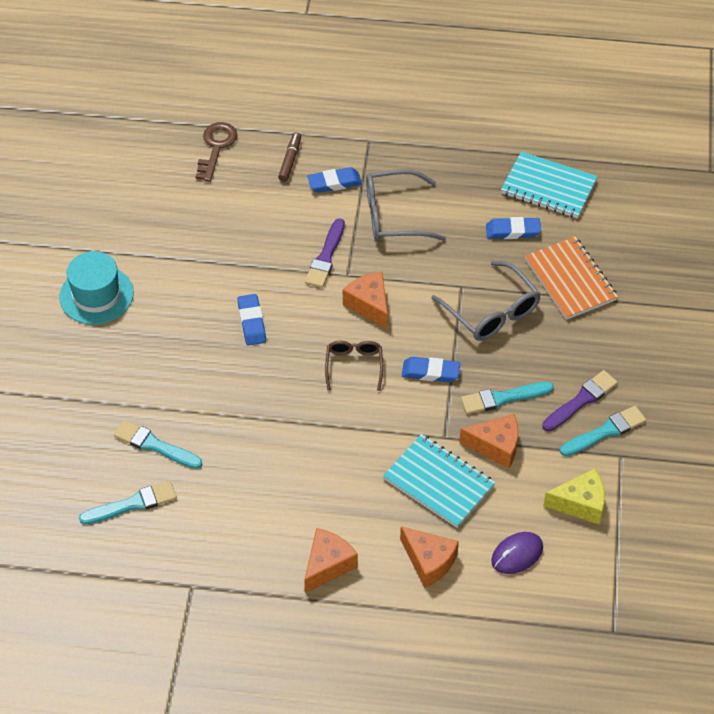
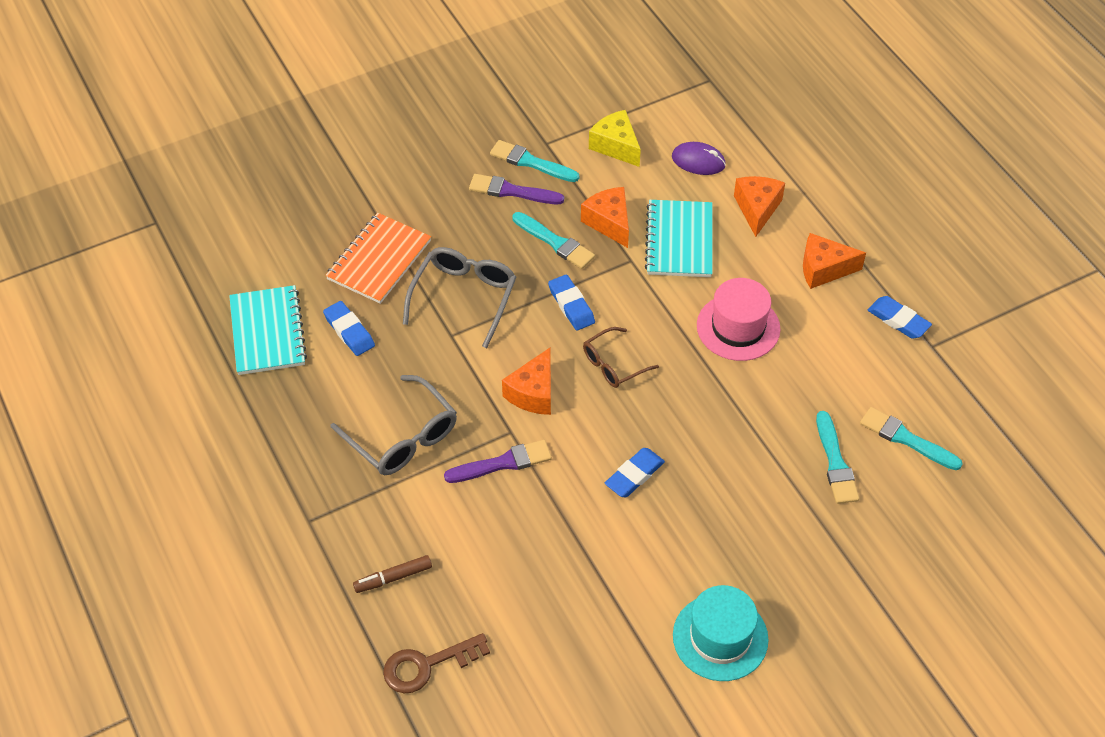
camera: 125 degrees left, 0 degrees up
blue eraser [307,167,362,193] -> blue eraser moved to [868,296,932,339]
none -> pink hat [697,278,780,361]

